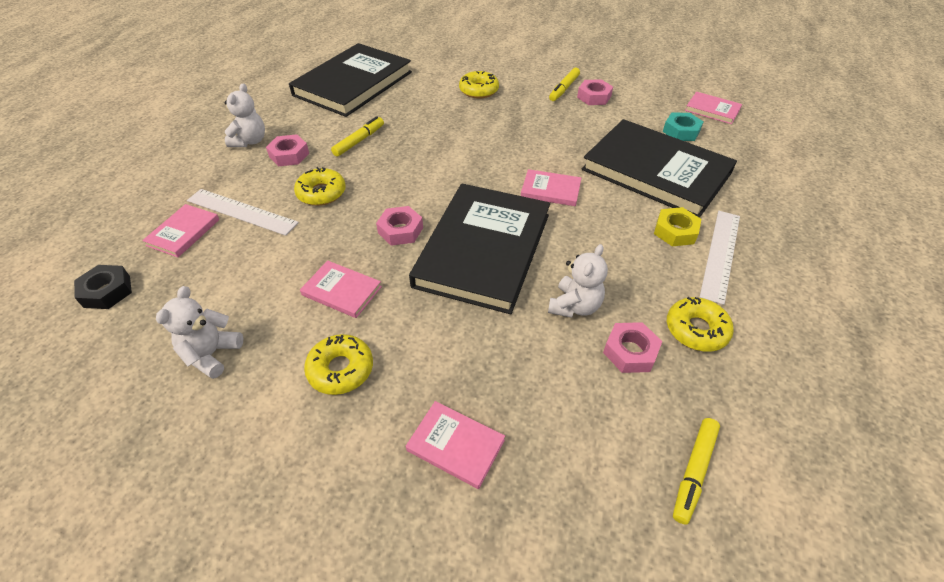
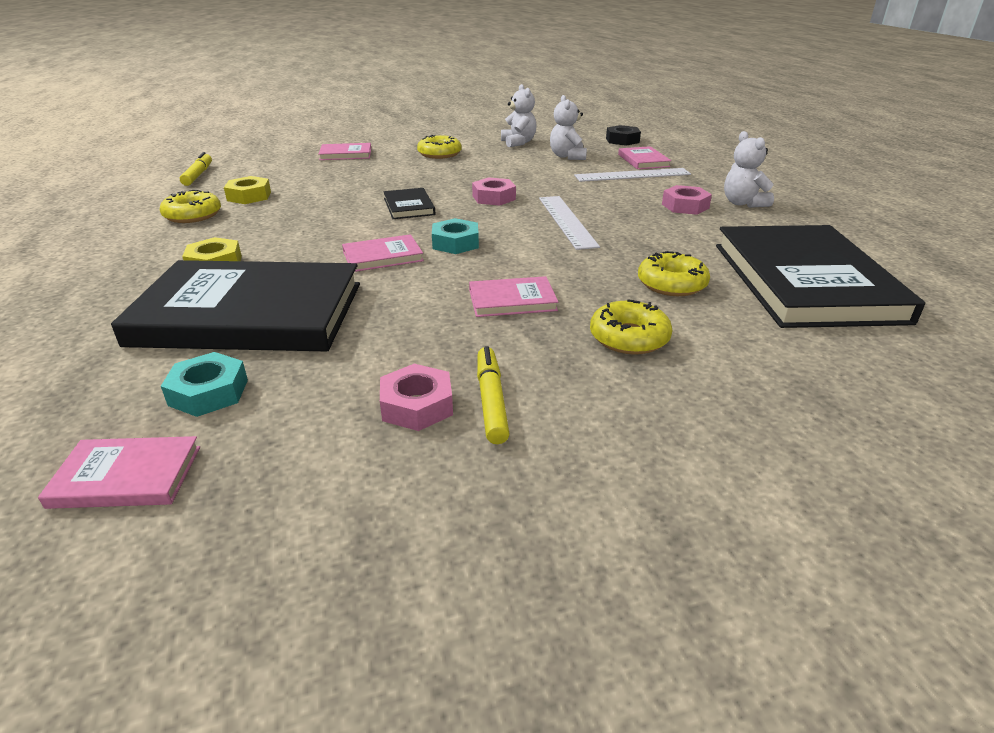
camera: 145 degrees right, 15 degrees down
yellow donut [294,167,346,206] -> yellow donut moved to [638,251,710,296]
pink book [300,260,382,318] -> pink book moved to [469,276,558,317]
yellow marker [331,116,384,157] -> none
black book [409,184,550,314] -> black book [383,188,435,219], size x0.43
white teddy bear [548,244,608,318] -> white teddy bear moved to [550,95,587,160]
pink nut [603,322,662,373] -> yellow nut [224,176,271,204]
white ruler [700,211,740,305] -> white ruler moved to [539,196,600,250]
none -> turquoise nut [432,218,479,254]

